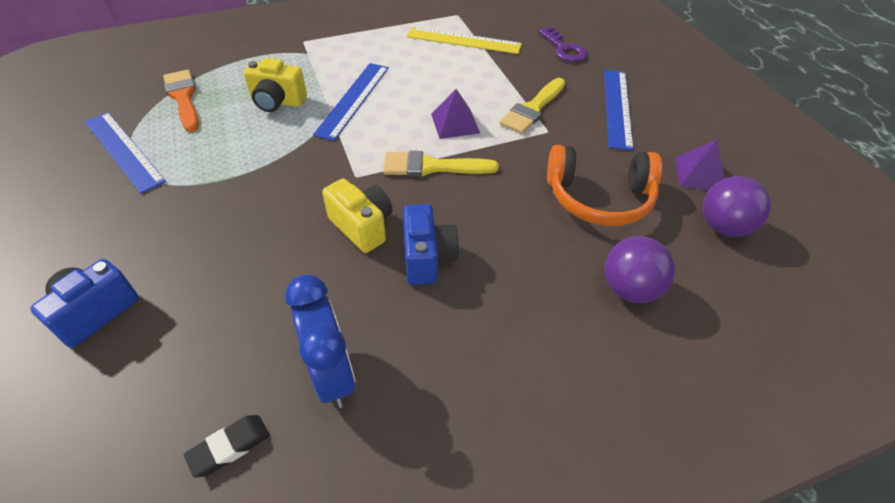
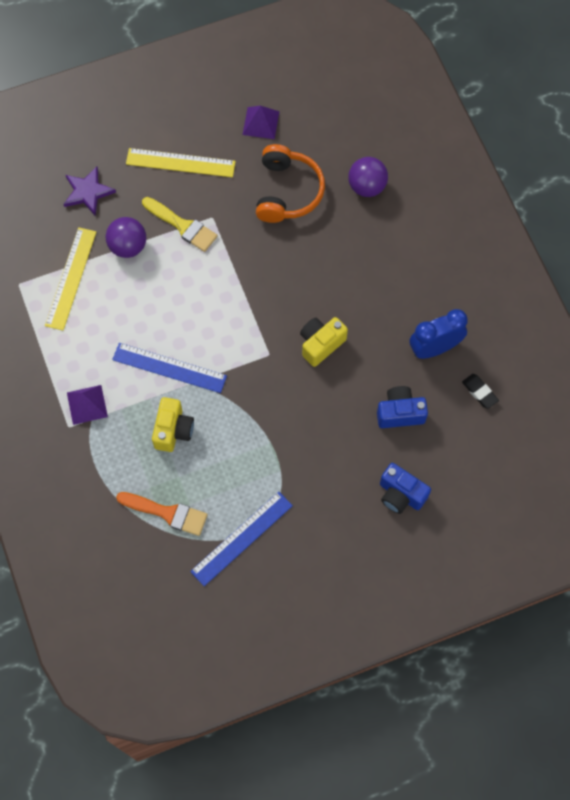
camera: 90 degrees left, 20 degrees up
orange brush [163,70,199,132] -> orange brush turned 135 degrees counterclockwise [116,492,208,536]
yellow brush [383,151,499,177] -> none
blue camera [403,204,459,285] -> blue camera moved to [377,386,428,428]
purple pyramid [431,89,480,139] -> purple pyramid moved to [67,385,108,425]
purple key [538,27,587,62] -> purple star [64,167,116,215]
blue ruler [604,70,634,151] -> yellow ruler [126,148,236,177]
purple ball [703,176,771,237] -> purple ball moved to [106,217,146,258]

